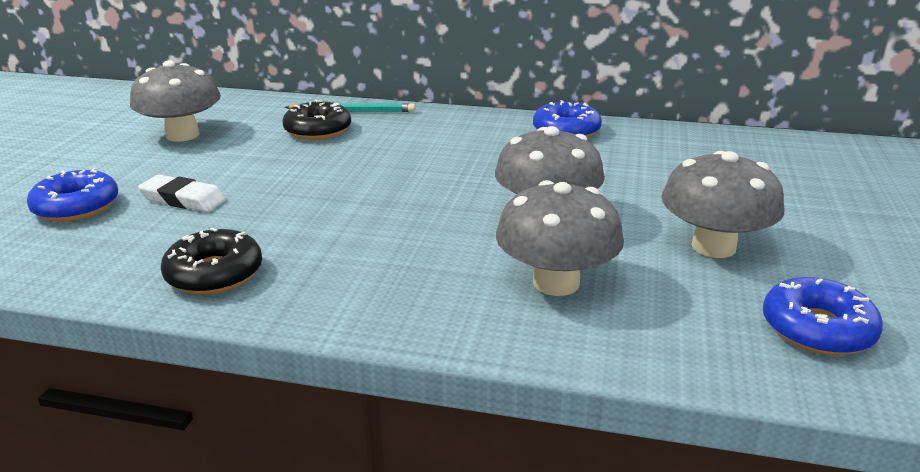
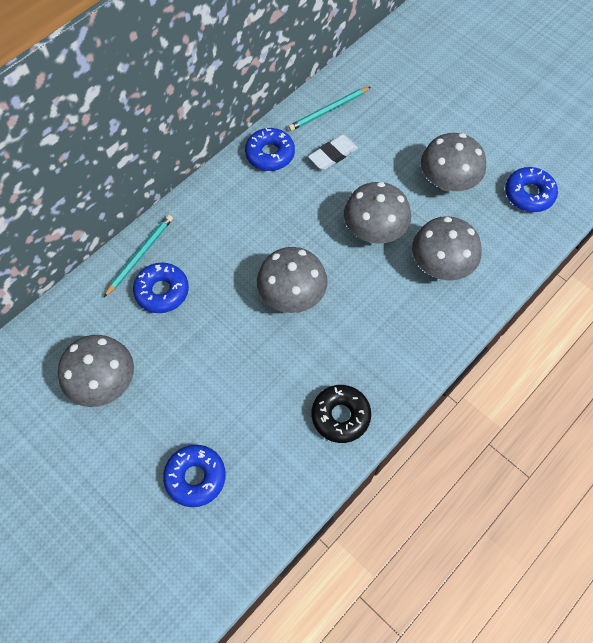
camera: 60 degrees left, 35 degrees up
white eraser [138,175,227,212] -> white eraser moved to [308,135,358,170]
black donut [283,100,351,140] -> blue donut [133,263,189,313]
none -> grey mushroom [257,247,328,313]
none -> turquoise pencil [288,87,370,131]

